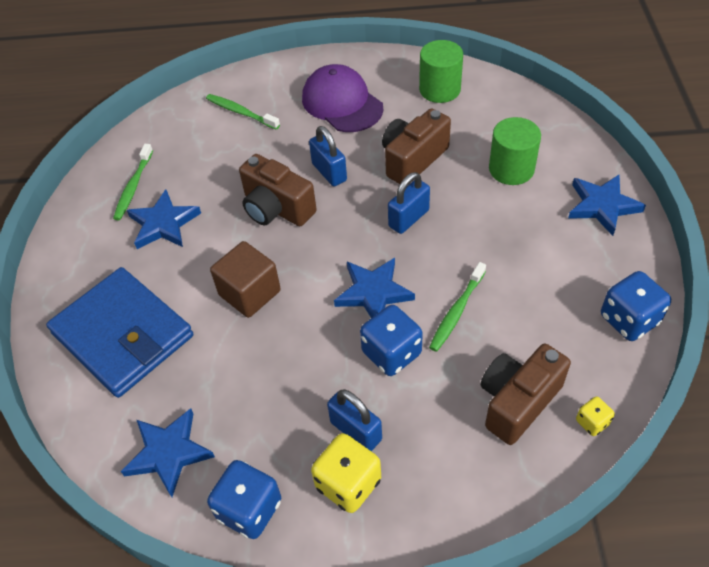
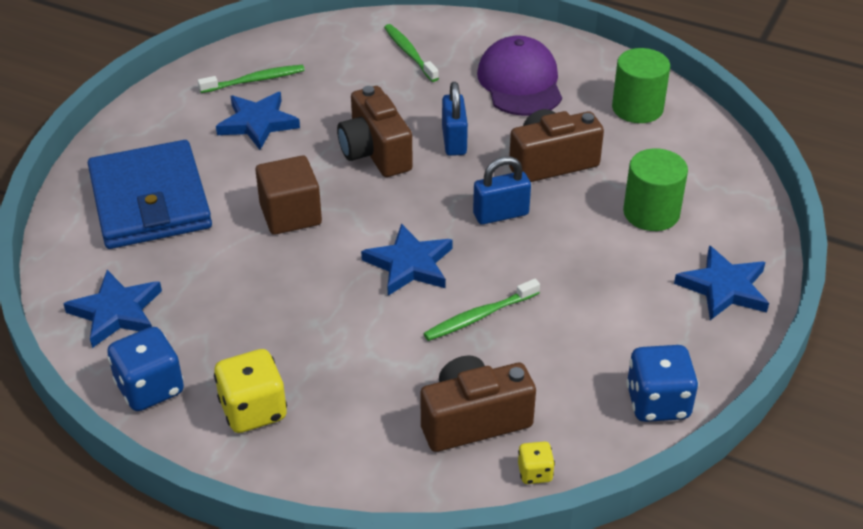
camera: 25 degrees right, 10 degrees down
green toothbrush [113,144,153,221] -> green toothbrush turned 150 degrees counterclockwise [198,65,305,93]
blue padlock [327,389,382,451] -> none
blue dice [360,305,423,376] -> none

